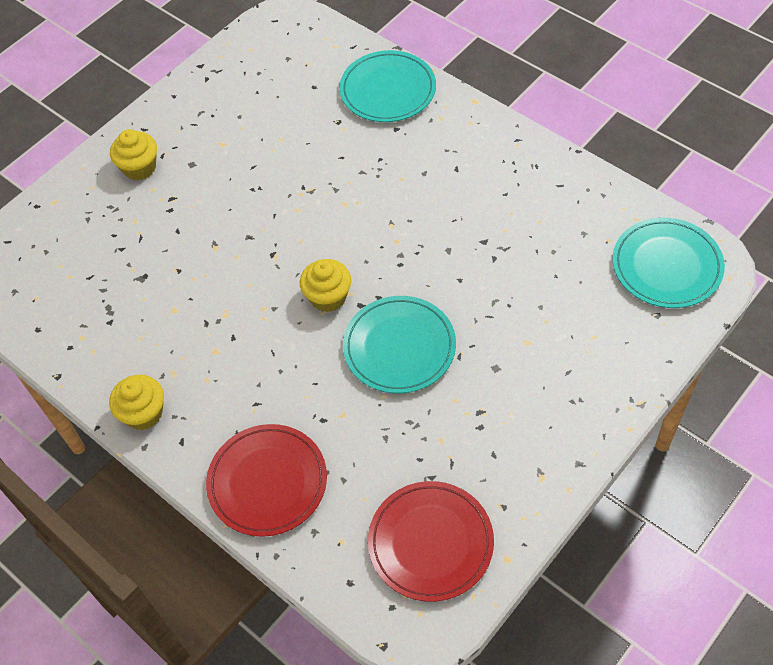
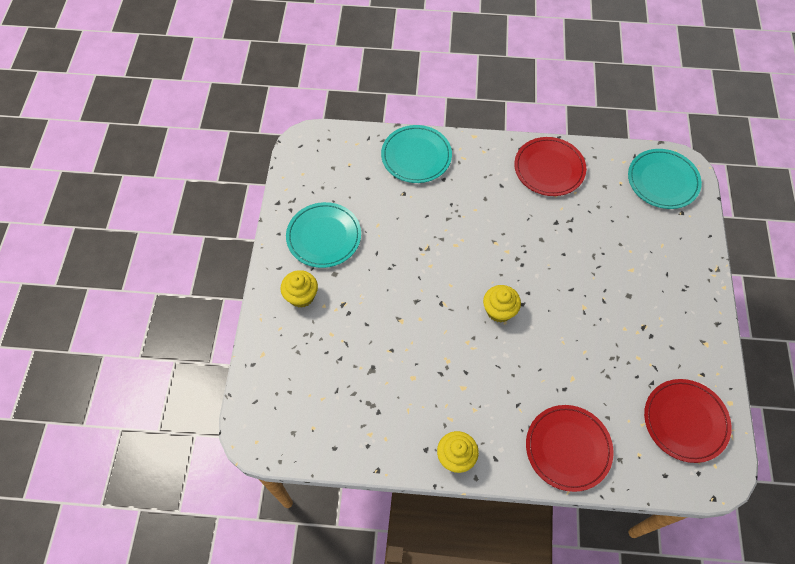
camera: 40 degrees left, 5 degrees up
turquoise plate [343,296,456,394] -> turquoise plate moved to [286,202,361,268]
none -> red plate [514,137,586,196]

